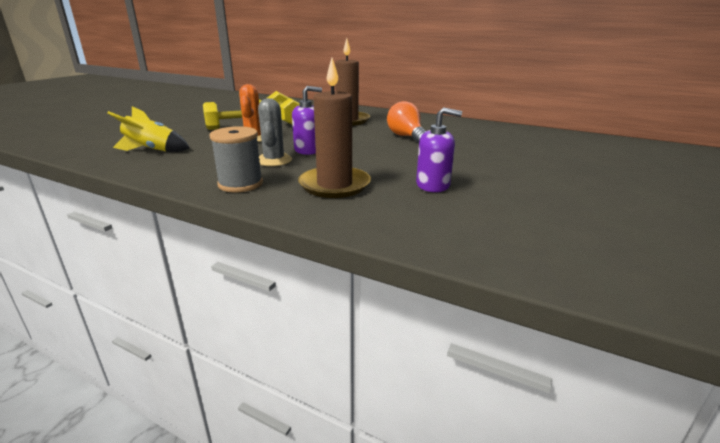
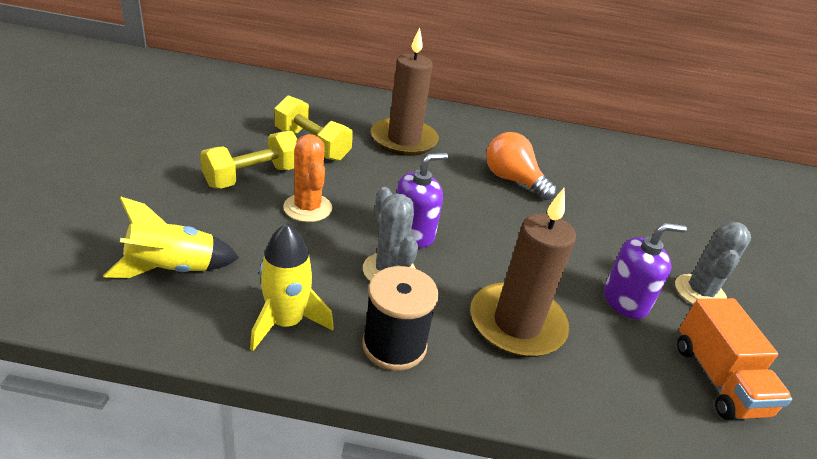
camera: 25 degrees left, 10 degrees up
grey spool [210,126,263,192] -> black spool [362,266,439,371]
none -> yellow rocket [250,223,334,351]
none -> grey cactus [675,221,751,304]
none -> orange truck [677,298,792,420]

